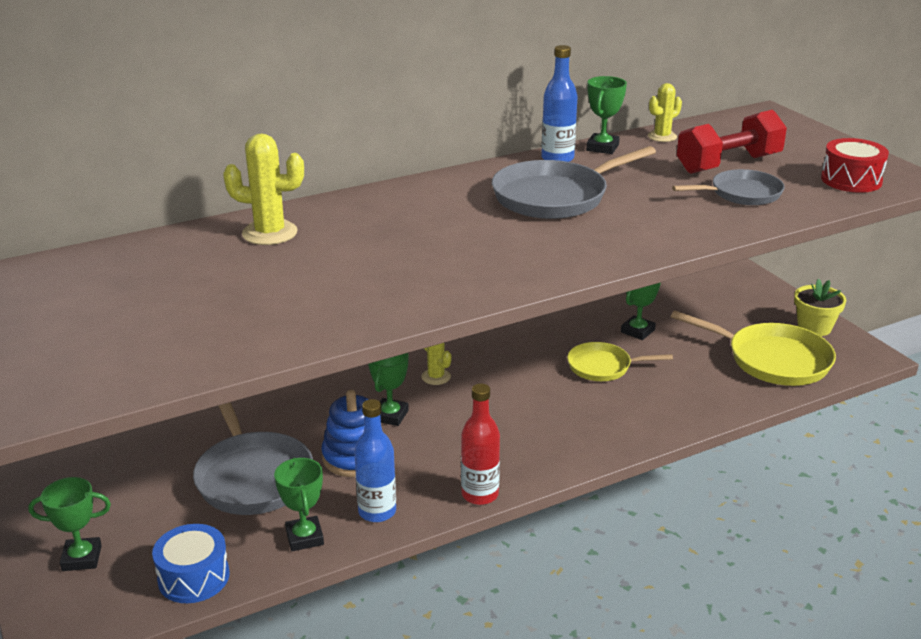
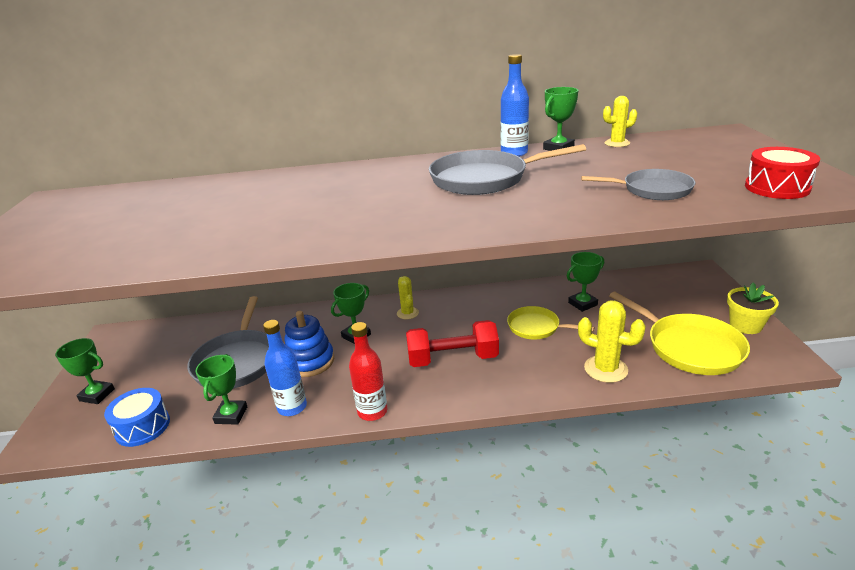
camera: 25 degrees right, 0 degrees up
yellow cactus [223,134,304,245] -> yellow cactus moved to [578,301,646,383]
red dumbbell [677,110,787,174] -> red dumbbell moved to [406,320,499,367]

